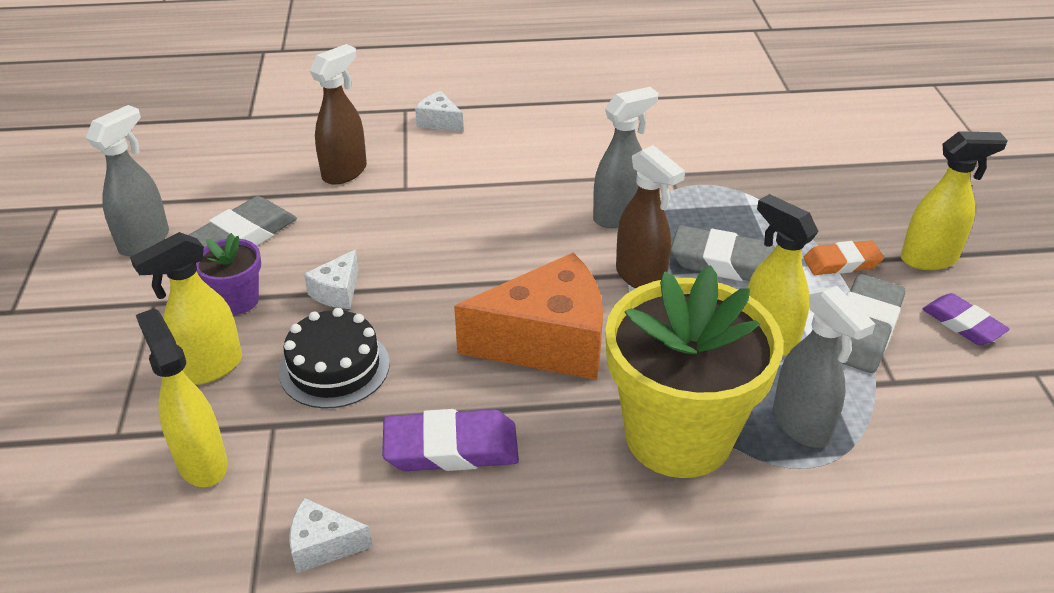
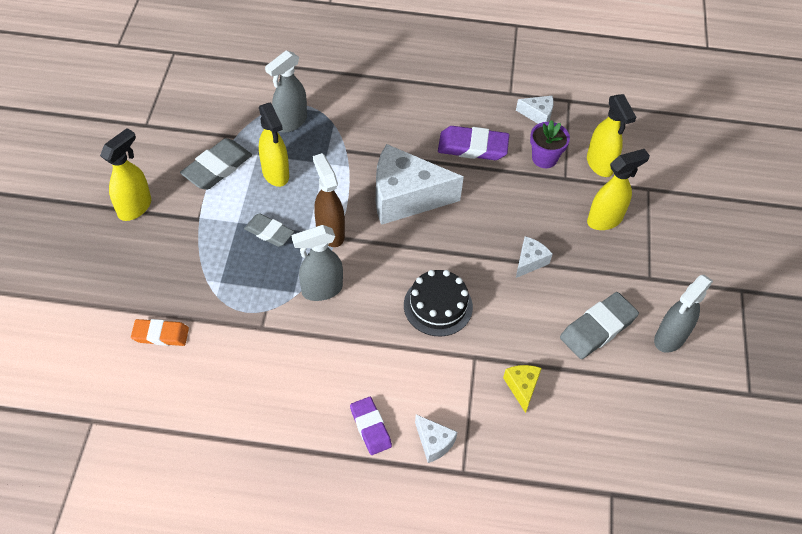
camera: 170 degrees left, 15 degrees up
purple flower pot [196,233,261,315] -> purple flower pot moved to [530,120,570,168]
black cake [279,308,390,408] -> black cake moved to [404,270,473,336]
brown spray bottle [309,44,367,185] -> yellow cheese [503,365,542,413]
orange cheese [454,253,603,380] -> white cheese [376,144,464,225]
yellow flower pot [605,265,783,478] -> none
grey eraser [671,225,775,281] -> grey eraser [244,213,294,247], size x0.66
grey spray bottle [773,286,875,448] -> grey spray bottle turned 120 degrees counterclockwise [265,50,307,133]
orange eraser [803,240,884,275] -> orange eraser moved to [131,319,189,346]
yellow spray bottle [901,131,1008,270] -> yellow spray bottle turned 120 degrees clockwise [100,128,151,221]
purple eraser [923,293,1010,345] -> purple eraser moved to [350,397,392,455]

